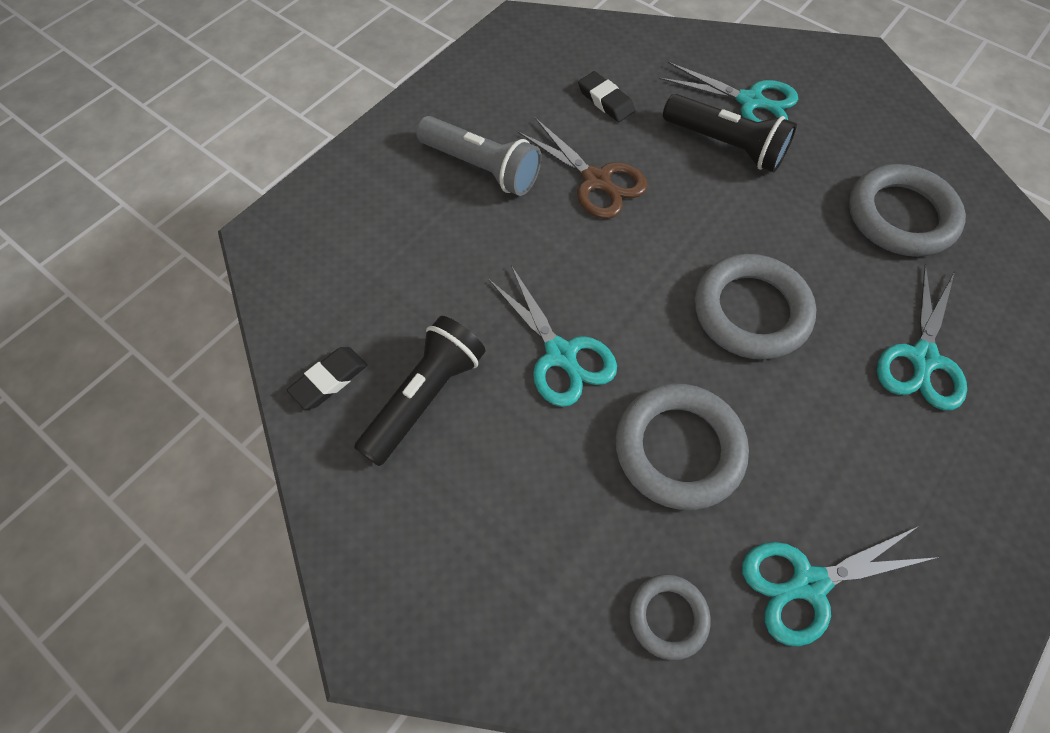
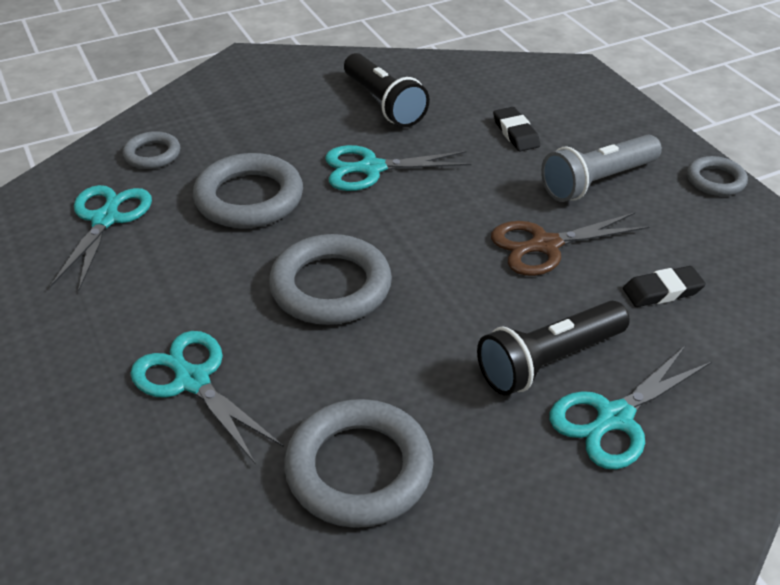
camera: 115 degrees right, 20 degrees down
black eraser [287,347,367,409] -> black eraser moved to [493,107,540,152]
none -> grey ring [687,156,748,196]

